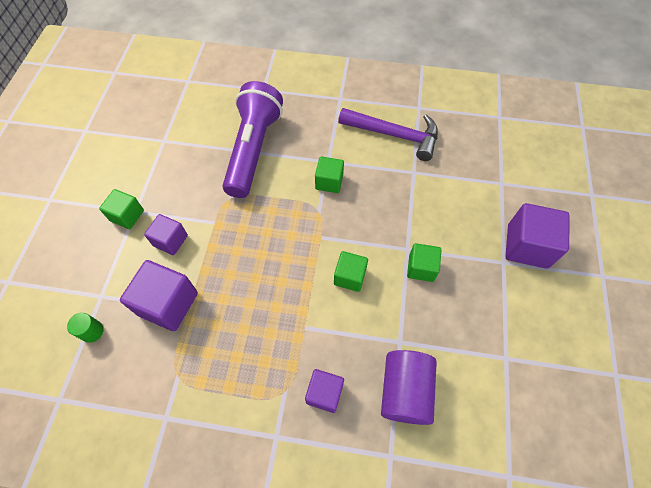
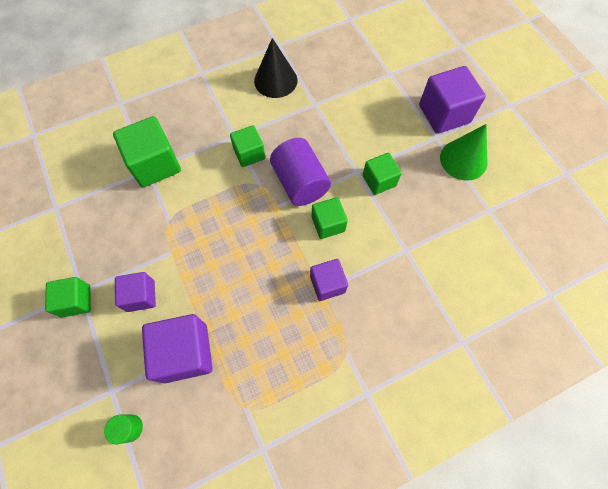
camera: 35 degrees left, 5 degrees up
purple flashlight [223,81,283,198] -> green cube [113,116,181,187]
purple cube [305,369,344,413] -> purple cube moved to [310,259,348,301]
purple hammer [338,108,438,161] -> black cone [254,38,297,98]
purple cylinder [381,350,437,425] -> purple cylinder moved to [270,138,331,206]
none -> green cone [440,124,488,181]

